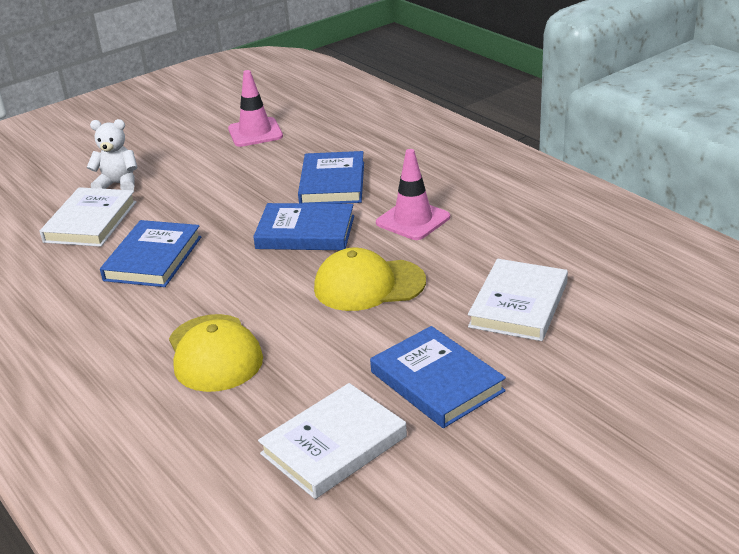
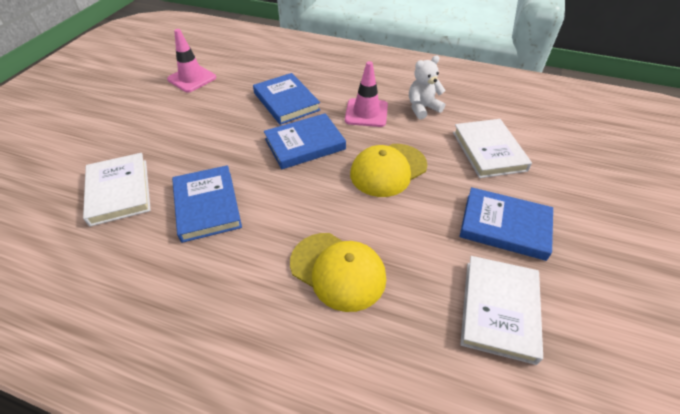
camera: 35 degrees left, 15 degrees up
white teddy bear [87,119,138,190] -> white teddy bear moved to [409,55,446,120]

